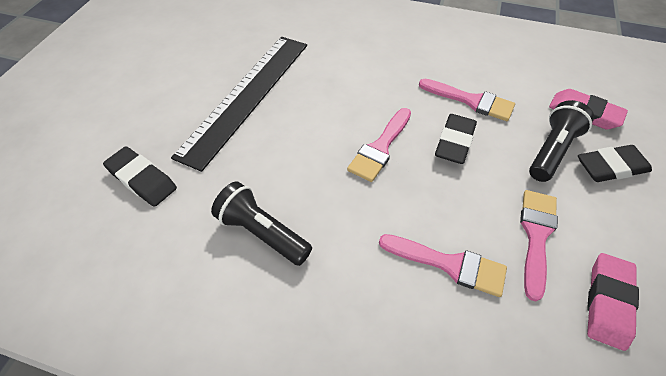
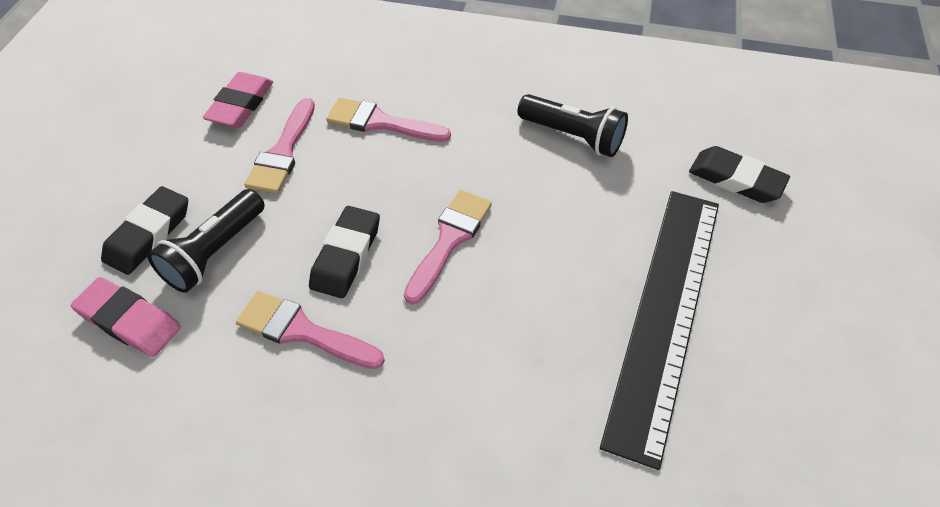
camera: 175 degrees right, 0 degrees up
black eraser [578,145,652,182] -> black eraser turned 45 degrees counterclockwise [101,186,188,275]

